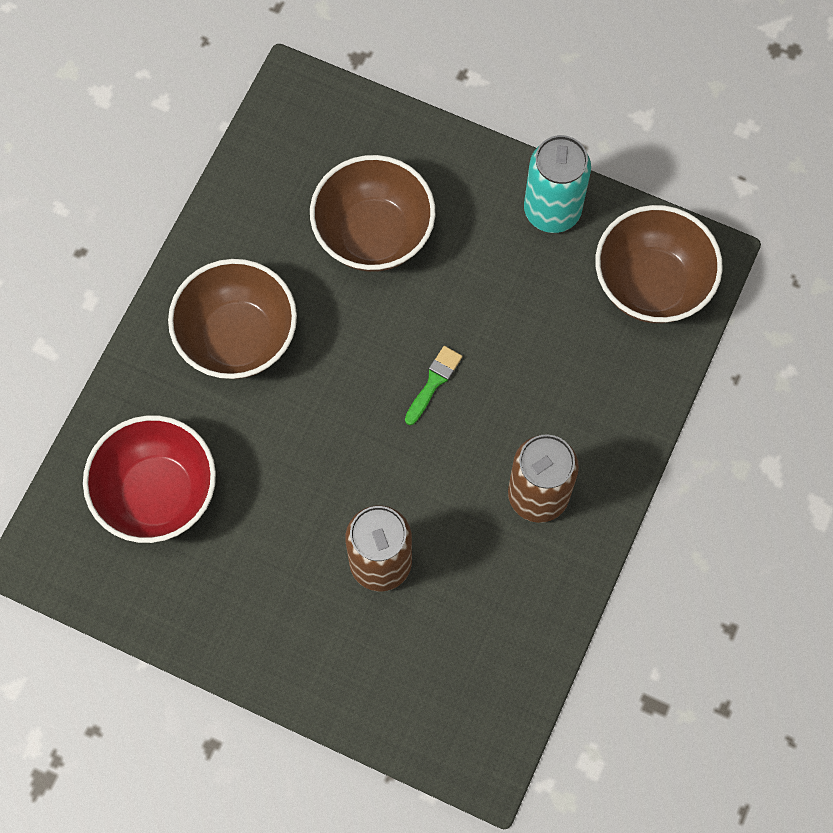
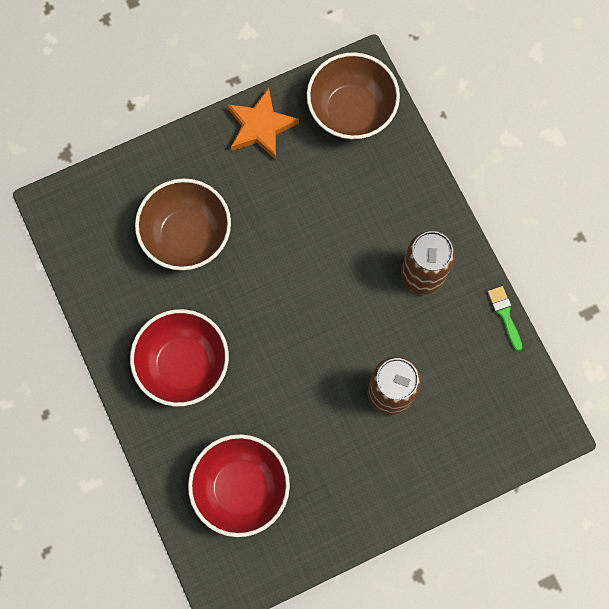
camera: 50 degrees left, 5 degrees up
brown bowl [168,259,297,379] -> red bowl [130,309,229,407]
green brush [405,346,462,425] -> green brush moved to [488,286,522,351]
turquoise can [524,135,591,233] -> orange star [227,88,299,160]

